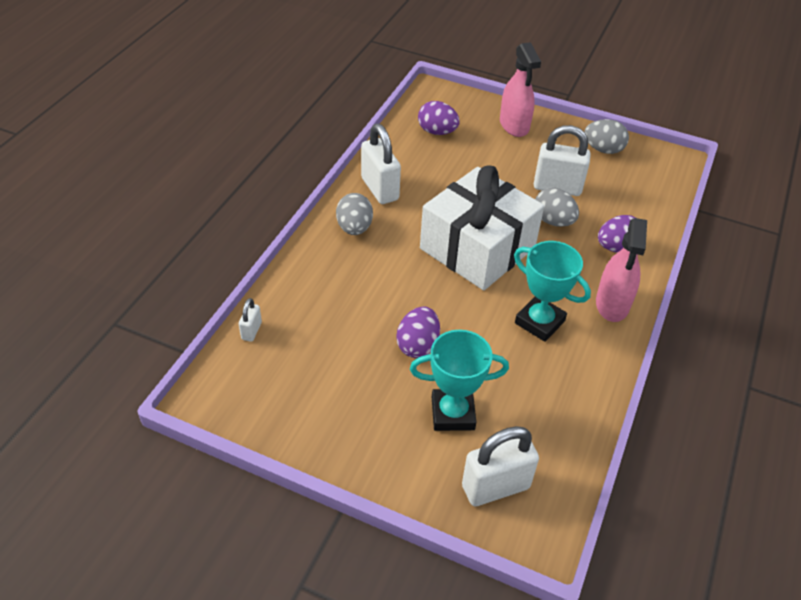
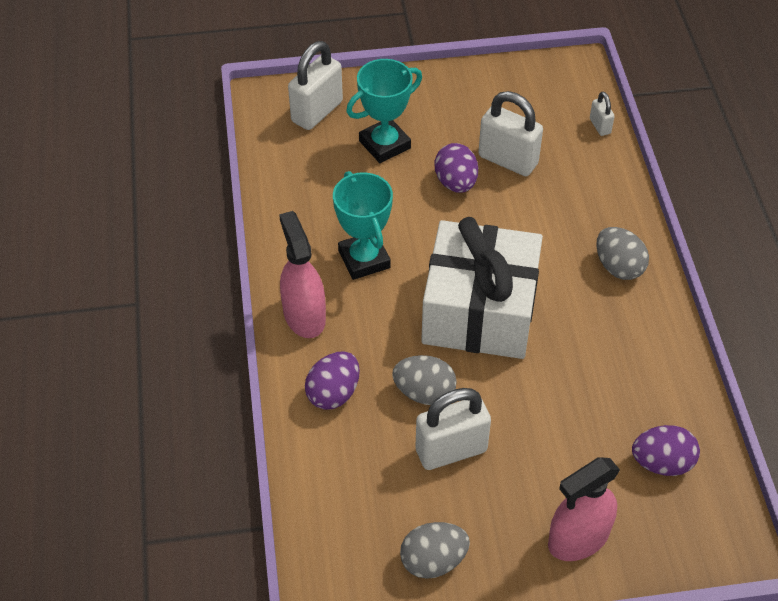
camera: 150 degrees right, 5 degrees up
white padlock [361,124,401,204] -> white padlock moved to [478,91,543,176]
pink spray bottle [500,42,541,137] -> pink spray bottle turned 75 degrees counterclockwise [548,457,620,561]
turquoise trophy [514,241,591,342] -> turquoise trophy turned 60 degrees clockwise [333,171,393,280]

